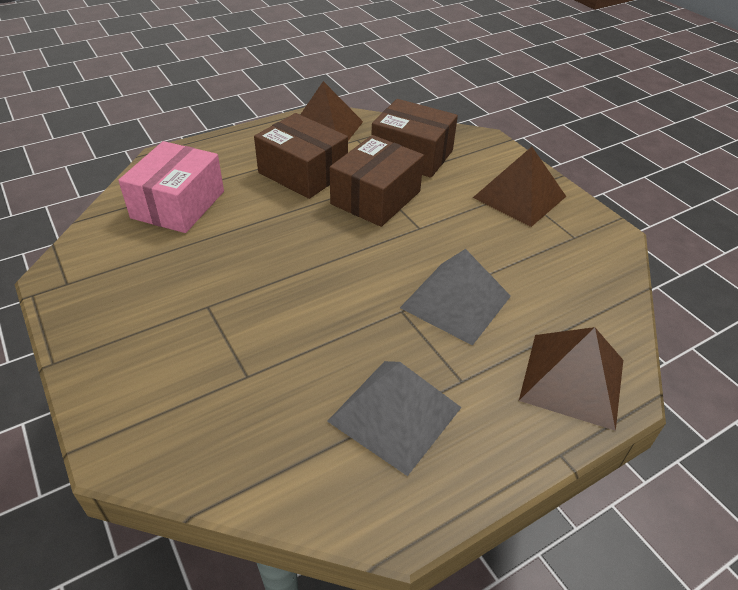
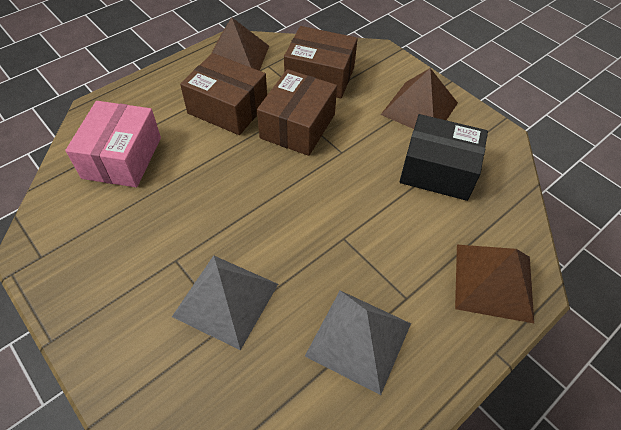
camera: 10 degrees left, 10 degrees up
grey pyramid [400,249,511,346] -> grey pyramid moved to [172,255,278,350]
none -> black box [399,114,488,201]

